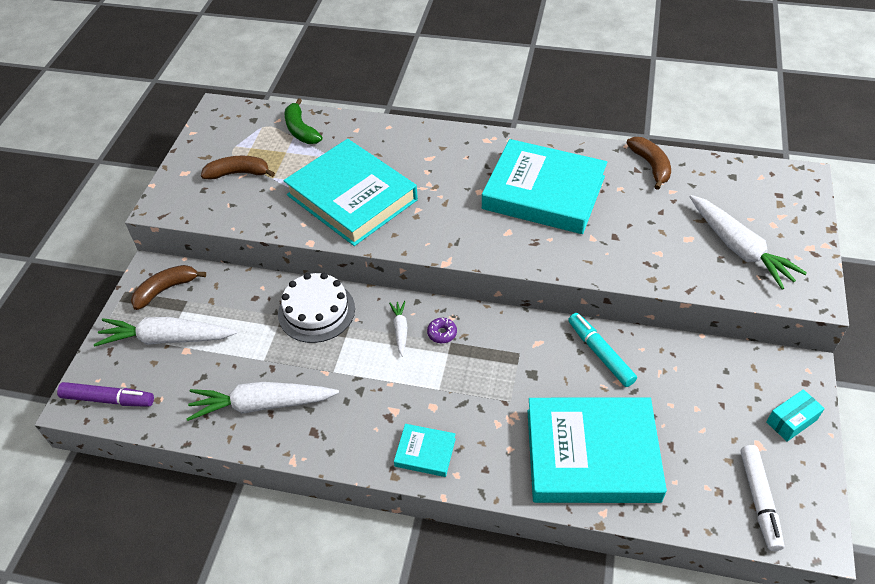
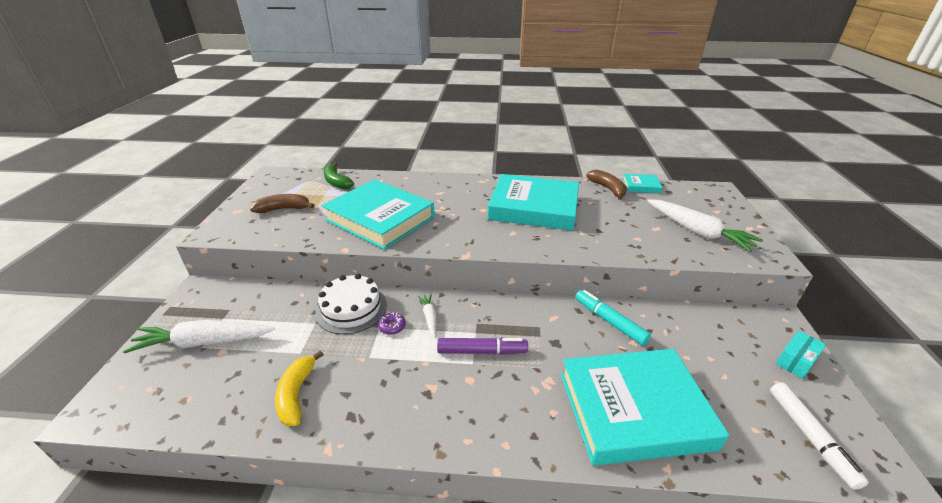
camera: 10 degrees left, 15 degrees down
purple marker [57,382,154,407] -> purple marker moved to [437,337,528,355]
brown banana [131,265,206,310] -> none
white carrot [187,382,339,421] -> yellow banana [275,350,324,426]
turquoise book [394,424,456,477] -> turquoise book moved to [623,174,663,193]
purple donut [427,318,457,343] -> purple donut moved to [378,312,406,335]

